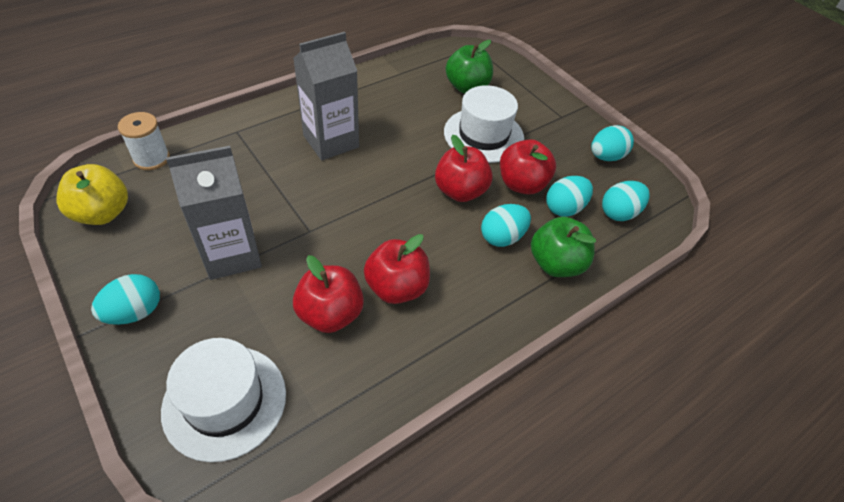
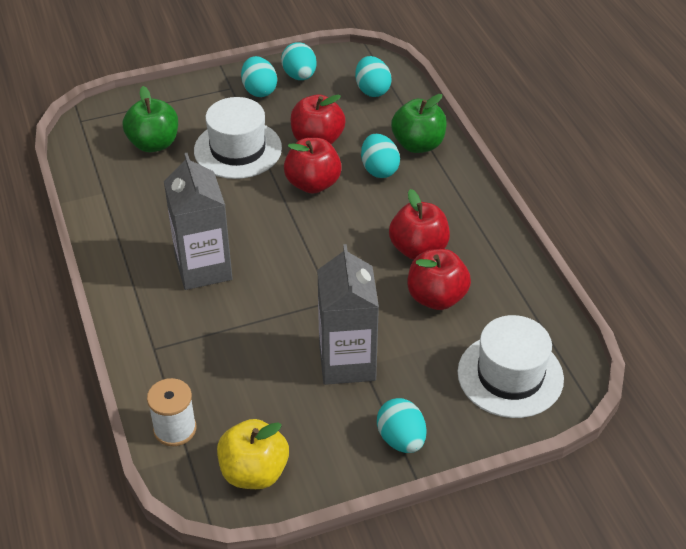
camera: 70 degrees left, 5 degrees down
turquoise egg [546,176,593,217] -> turquoise egg moved to [241,56,277,97]

